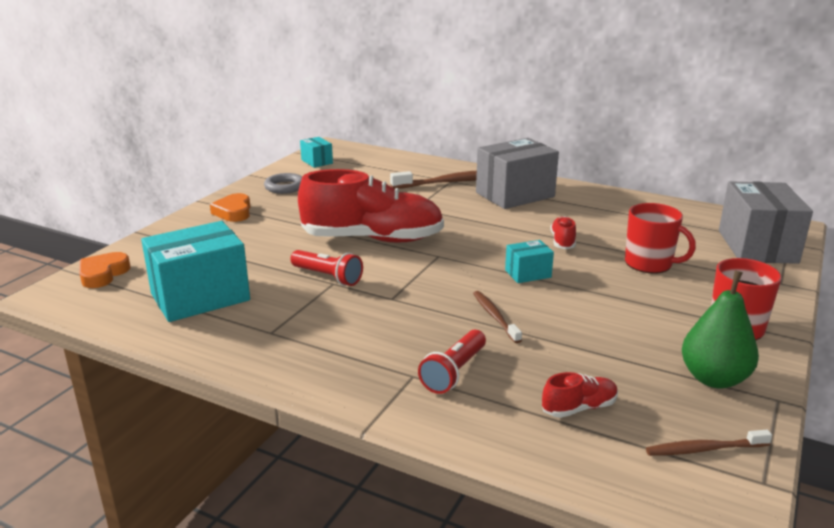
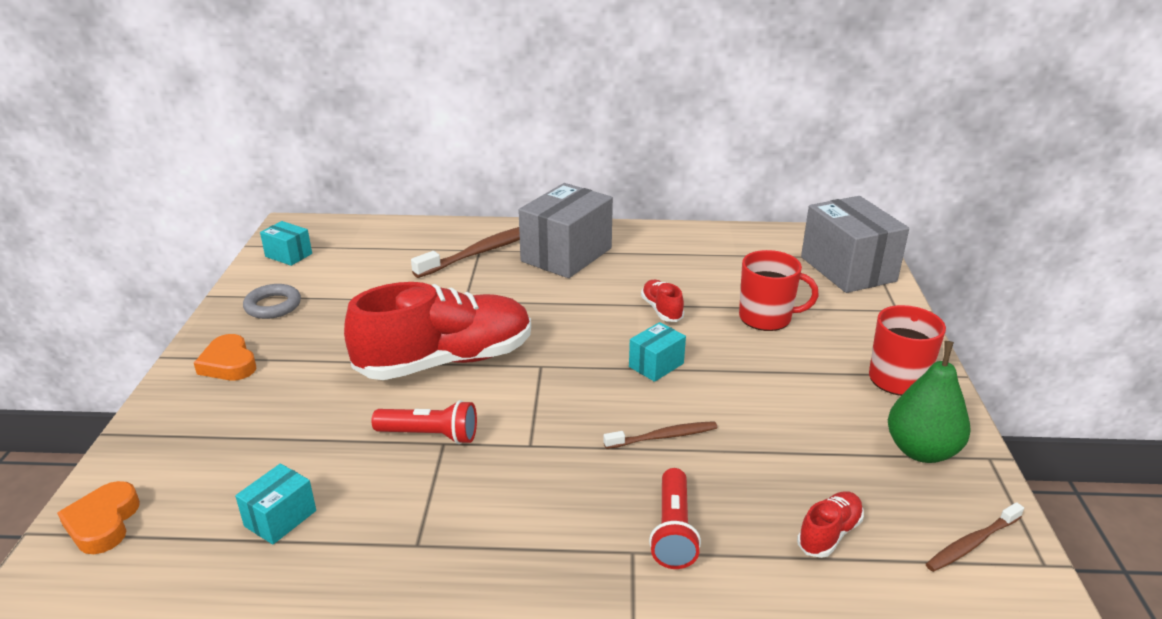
camera: 25 degrees left, 5 degrees up
turquoise box [141,221,250,322] -> turquoise box [235,463,316,544], size x0.48
brown toothbrush [473,291,522,343] -> brown toothbrush turned 120 degrees clockwise [604,421,717,449]

